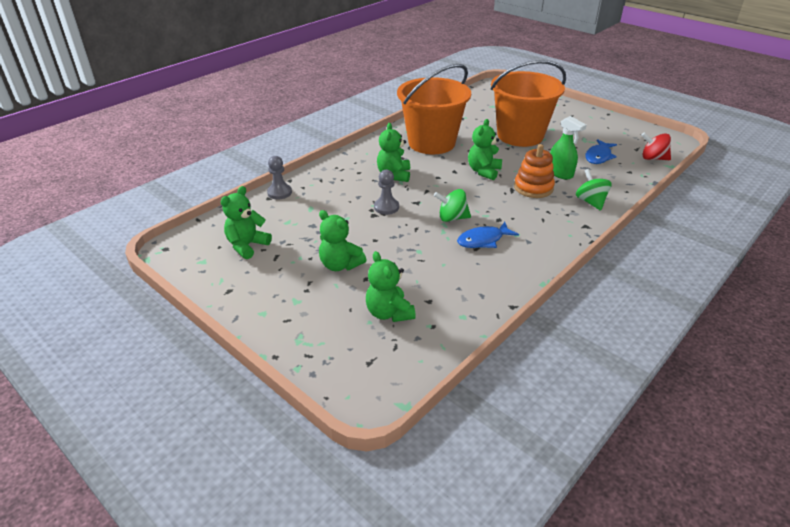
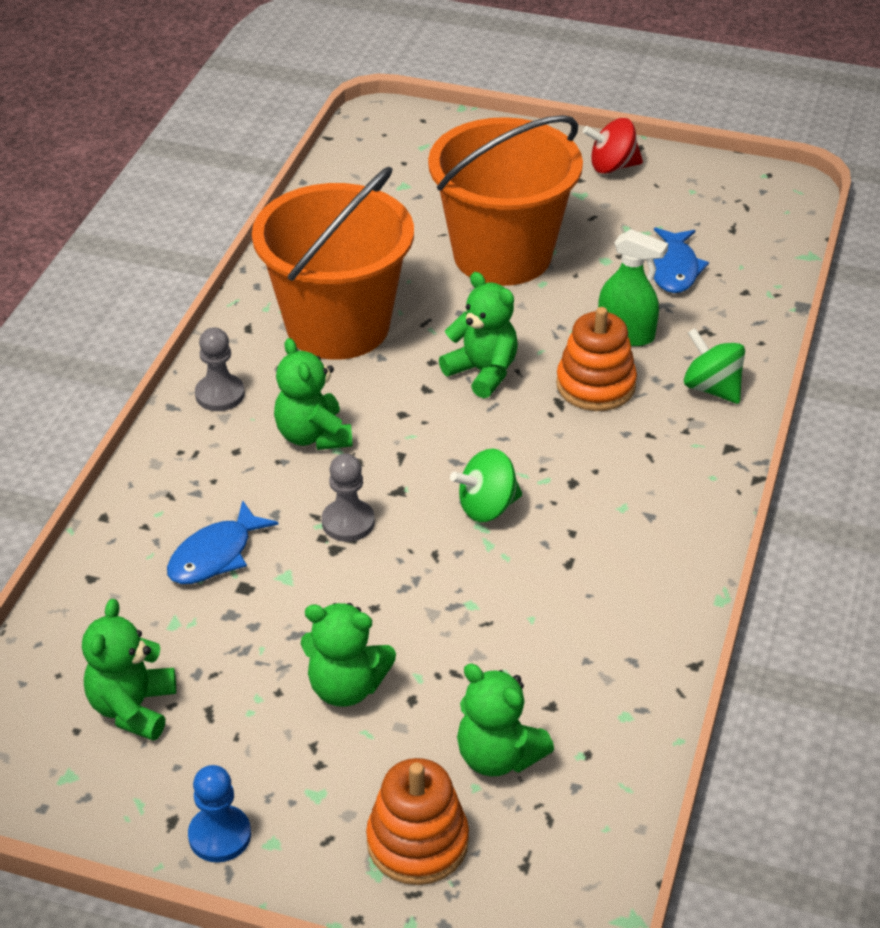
camera: 25 degrees left, 5 degrees up
grey pawn [267,156,292,199] -> grey pawn moved to [195,327,245,411]
blue fish [457,222,519,248] -> blue fish moved to [167,500,279,584]
green teddy bear [468,119,502,180] -> green teddy bear turned 135 degrees clockwise [439,272,518,398]
red spinning top [641,132,671,160] -> red spinning top moved to [583,118,643,174]
none -> blue pawn [188,765,251,862]
none -> orange stacking toy [366,758,469,885]

